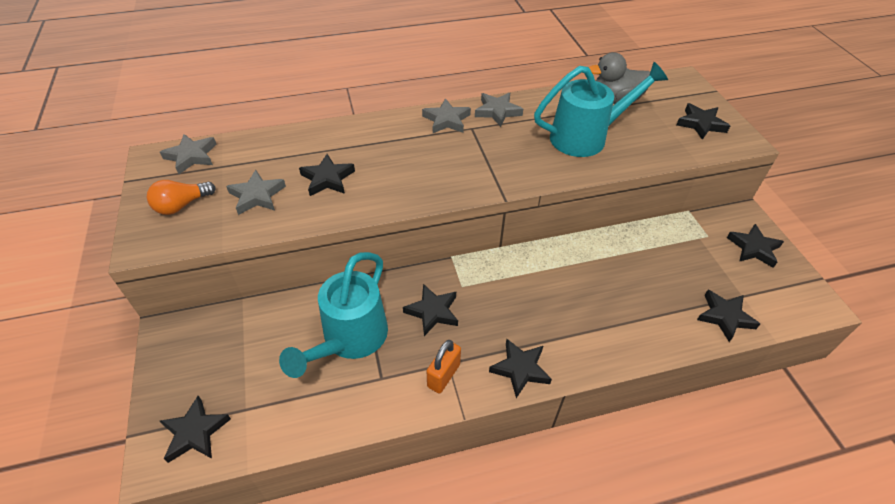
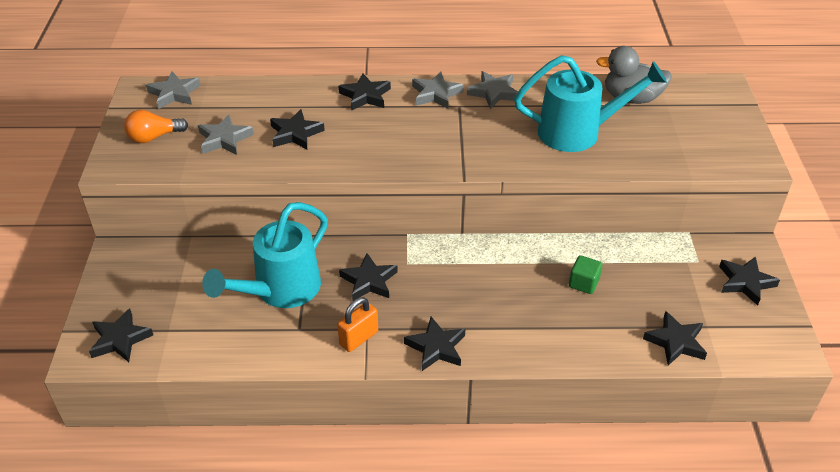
camera: 15 degrees right, 5 degrees down
black star [676,103,730,140] -> black star moved to [338,73,391,111]
none -> green cube [569,255,602,294]

